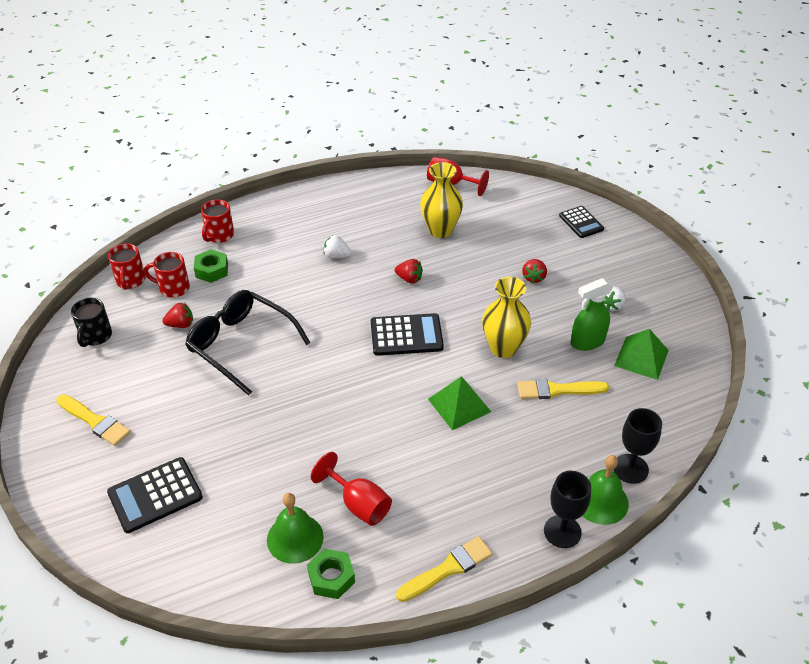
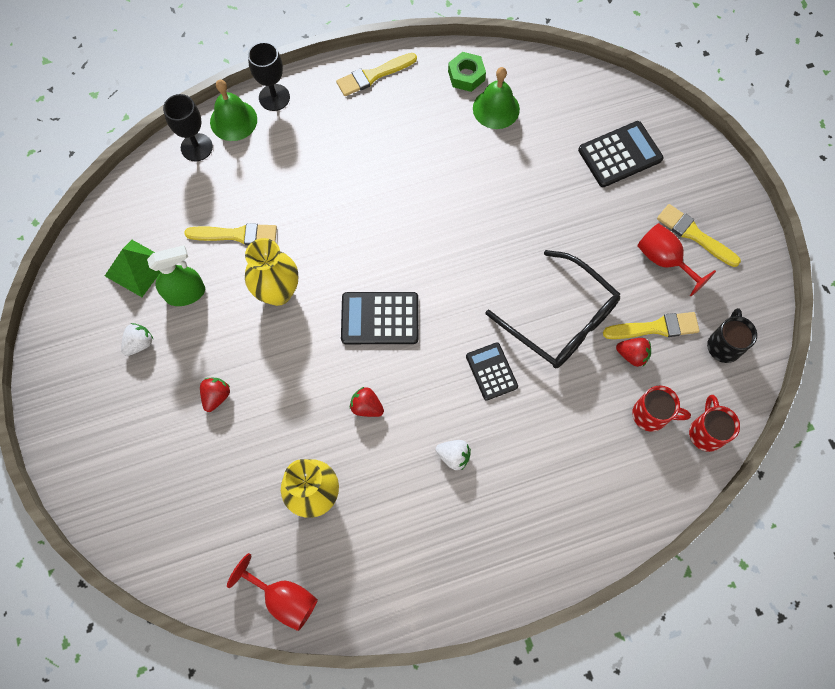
camera: 175 degrees left, 25 degrees up
red strawberry [162,303,193,328] -> red strawberry turned 150 degrees counterclockwise [616,338,651,367]
green nut [194,249,228,283] -> none
red mug [201,199,234,243] -> none
red goblet [311,452,392,526] -> red goblet moved to [637,223,716,296]
green pyramid [428,376,491,430] -> none
black calculator [559,206,604,238] -> black calculator moved to [466,342,518,401]
none -> yellow brush [603,312,700,339]

